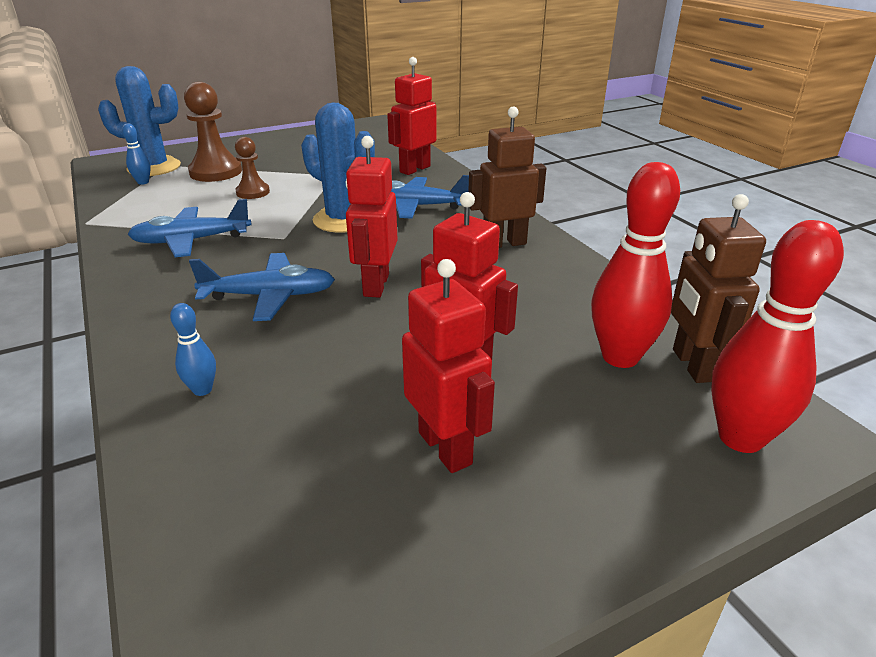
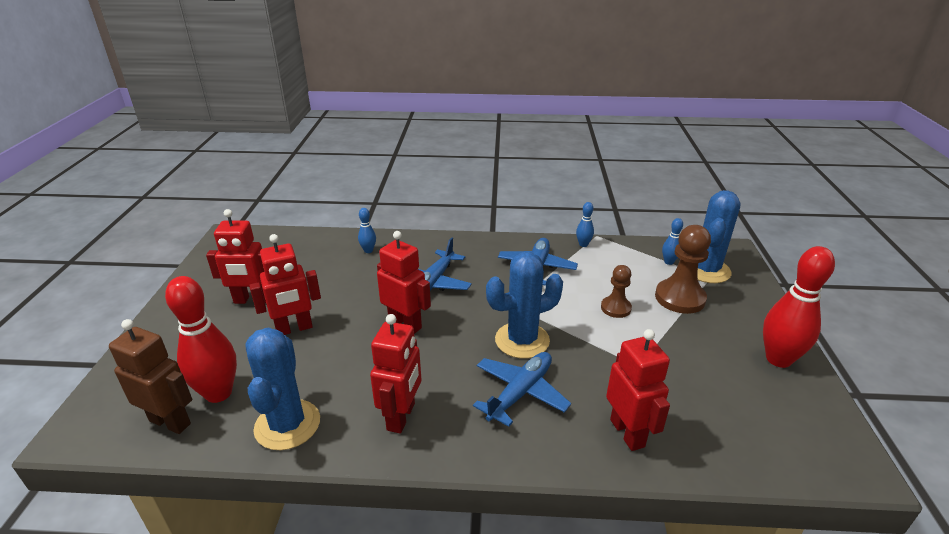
camera: 120 degrees right, 0 degrees up
brown robot [468,107,546,248] -> red robot [370,314,421,433]
red bowling pin [711,220,844,453] -> red bowling pin moved to [763,246,835,368]
none -> blue cactus [245,327,320,450]
none -> blue bowling pin [576,202,594,247]

